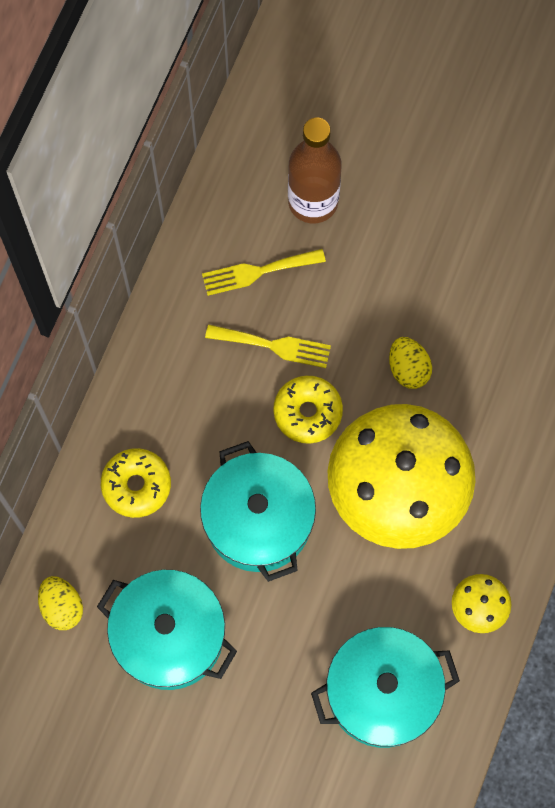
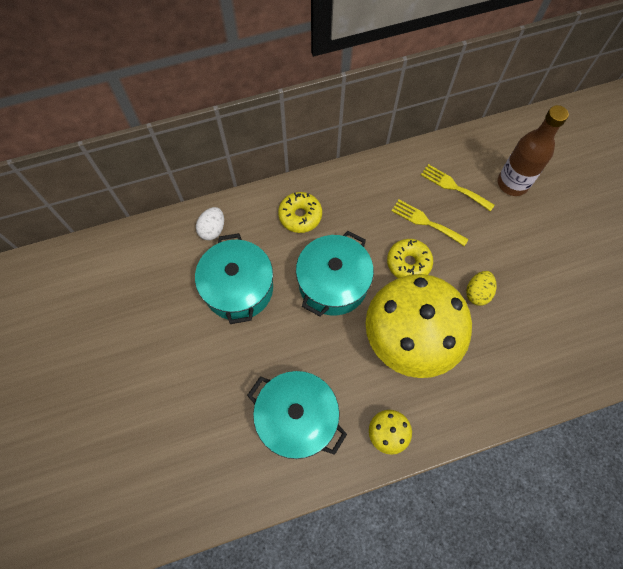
camera: 50 degrees right, 5 degrees down
yellow egg [38,576,83,630] -> white egg [196,207,224,240]
yellow fork [205,324,331,368] -> yellow fork turned 150 degrees clockwise [392,200,469,246]

